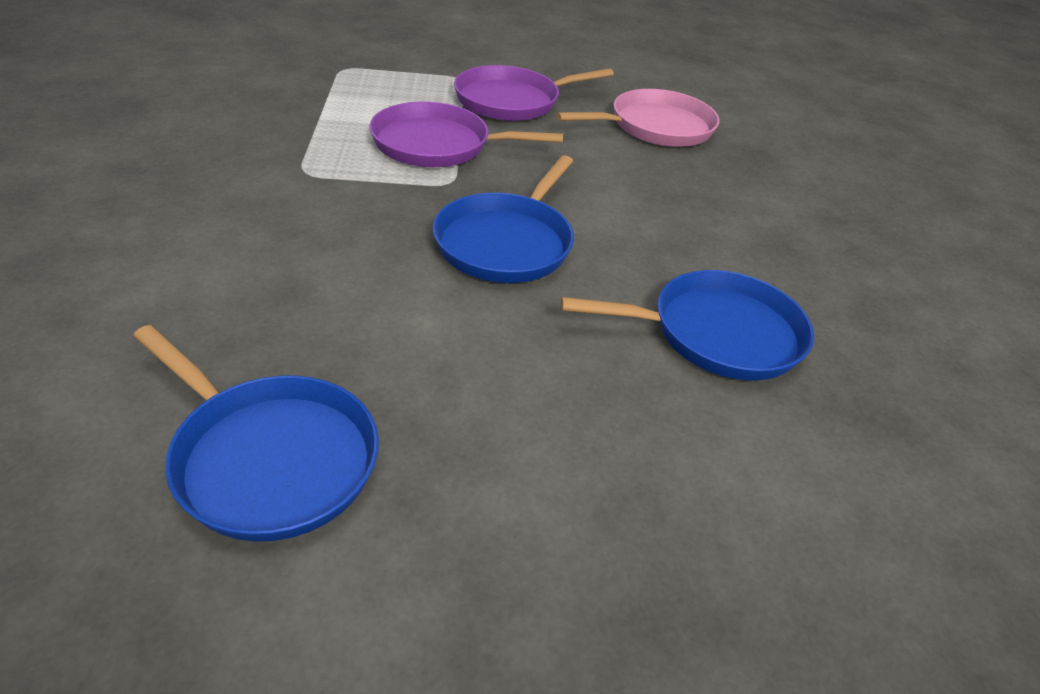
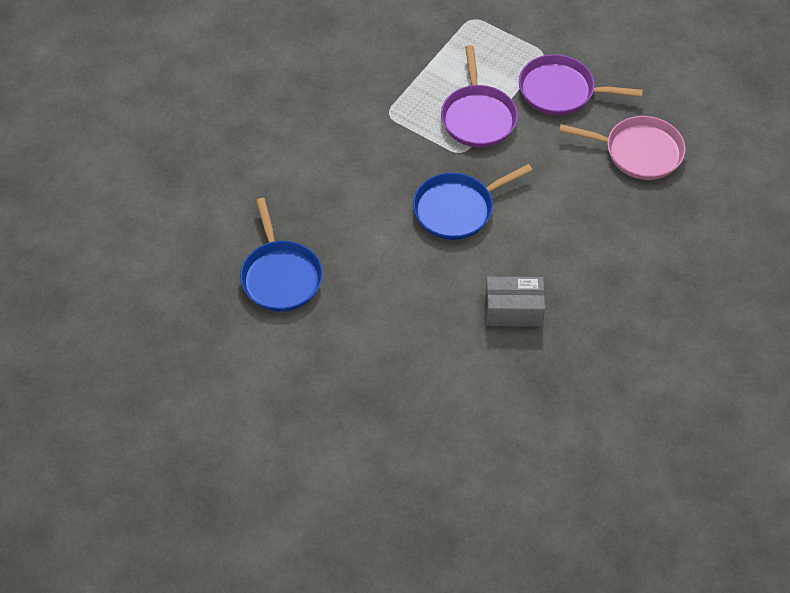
camera: 40 degrees right, 15 degrees up
purple pan [369,101,563,167] -> purple pan turned 135 degrees counterclockwise [441,45,518,147]
blue pan [561,270,814,381] -> grey box [485,277,545,326]

